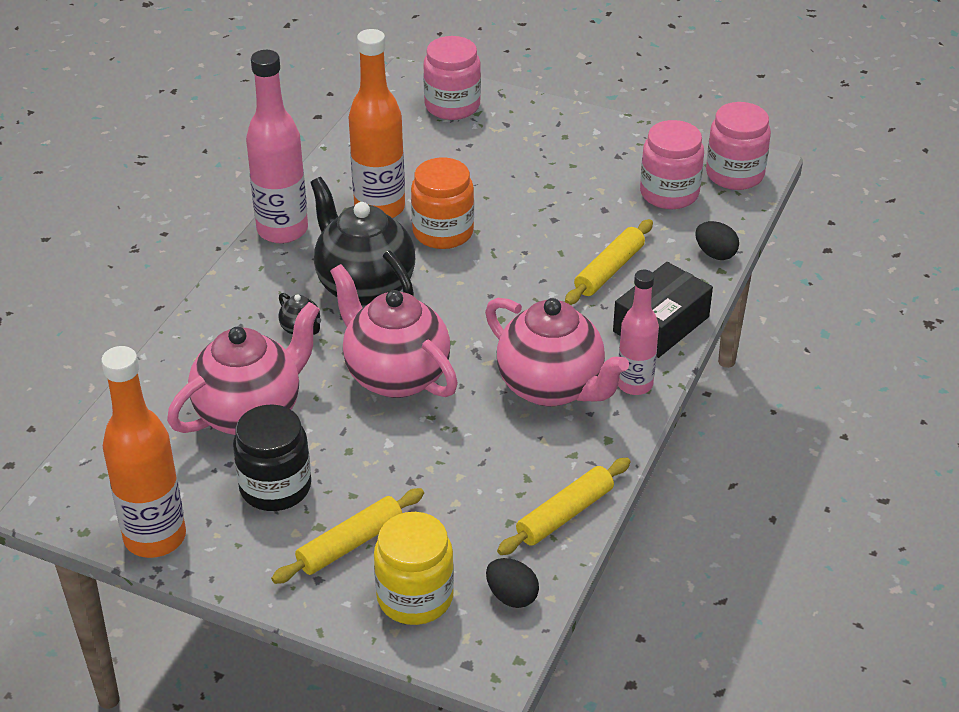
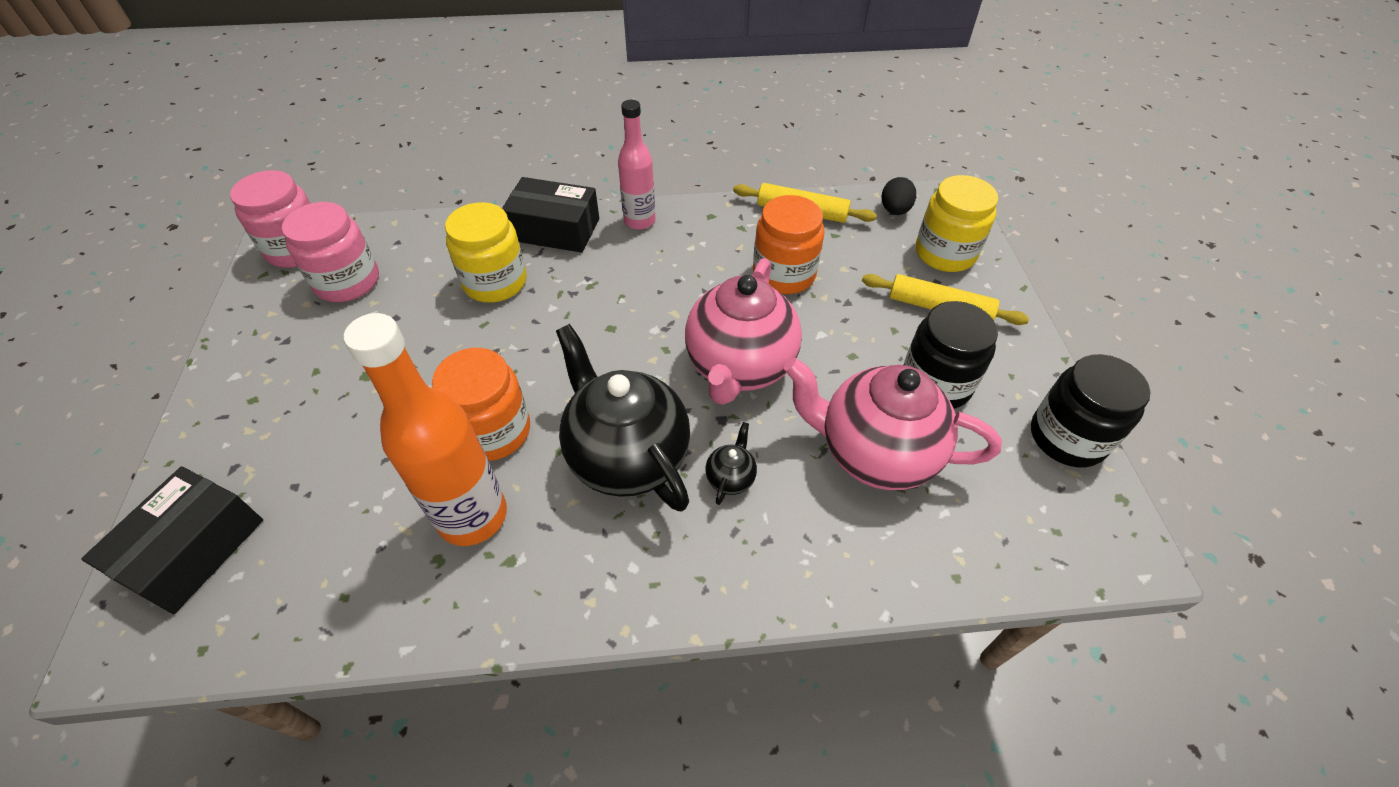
camera: 120 degrees left, 10 degrees up
orange bottle [101,346,186,558] -> black jar [1031,354,1151,467]
pink bottle [246,50,308,243] -> none
black teapot [310,177,415,306] -> black teapot turned 120 degrees clockwise [556,324,690,512]
pink jar [423,36,481,120] -> black box [81,466,263,614]
pink teapot [485,298,629,407] -> none
yellow rolling pin [565,219,653,305] -> yellow jar [445,202,527,303]
black egg [695,221,739,260] -> none
none -> orange jar [753,195,824,294]

